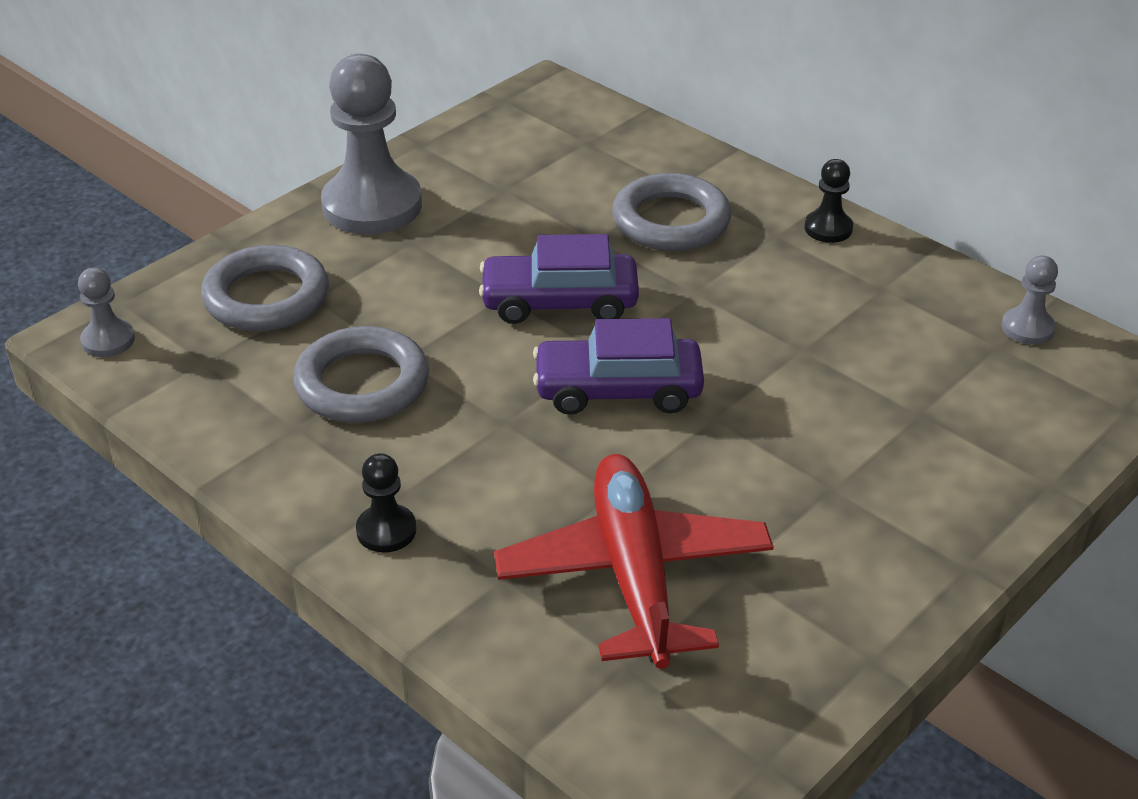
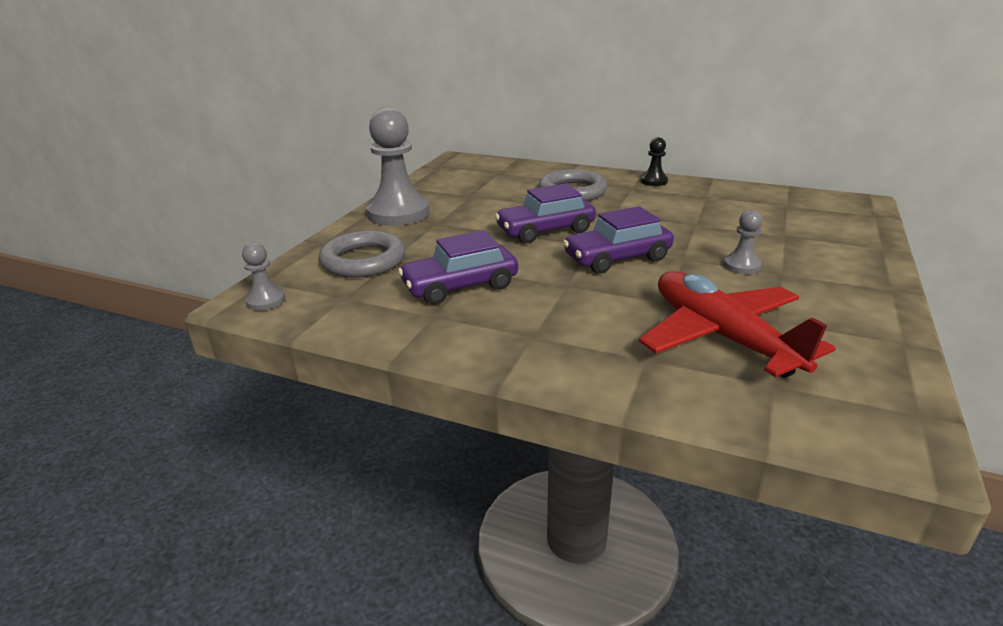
camera: 20 degrees left, 10 degrees down
grey ring [293,326,429,423] -> purple car [398,230,518,305]
black pawn [356,453,416,553] -> none
grey pawn [1001,256,1058,345] -> grey pawn moved to [724,210,762,274]

